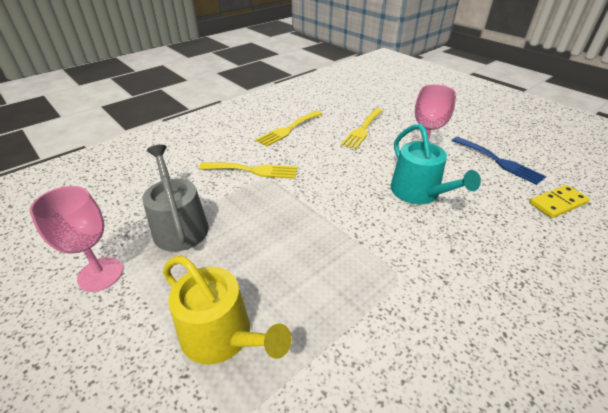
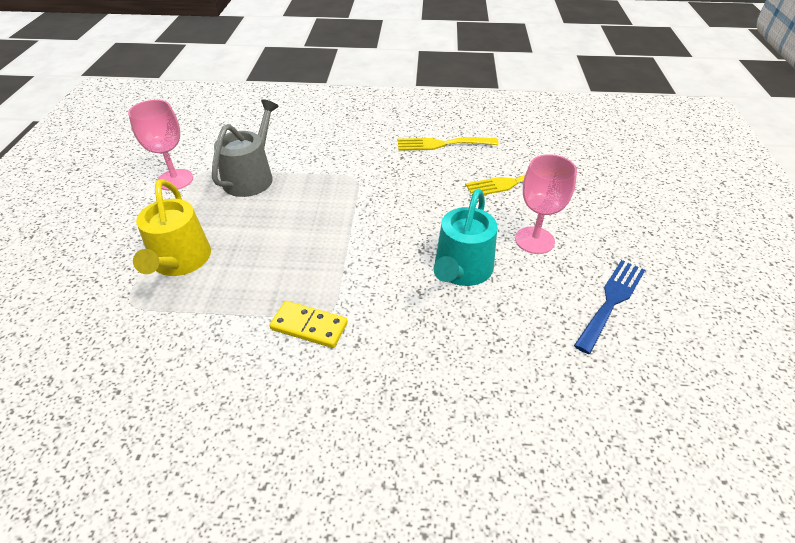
camera: 45 degrees right, 5 degrees up
yellow fork [199,162,298,179] -> none
blue fork [452,137,546,185] -> blue fork turned 150 degrees counterclockwise [574,260,645,354]
yellow domino [530,185,590,218] -> yellow domino moved to [270,301,348,348]

